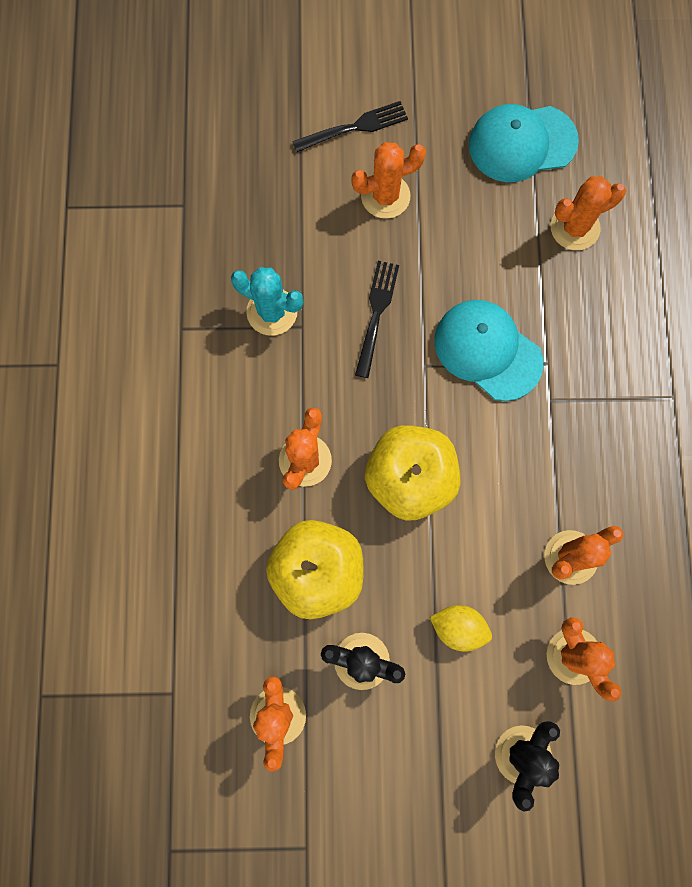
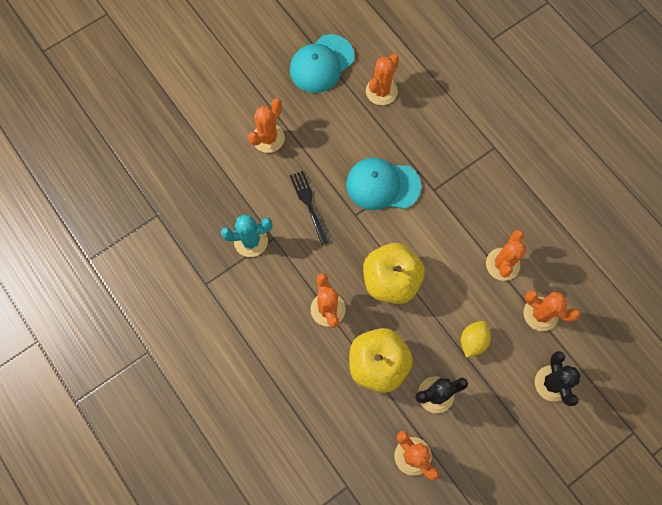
camera: 35 degrees left, 5 degrees down
black fork [292,101,408,152] -> none
yellow lemon [430,605,492,652] -> yellow lemon turned 45 degrees counterclockwise [461,321,491,358]

